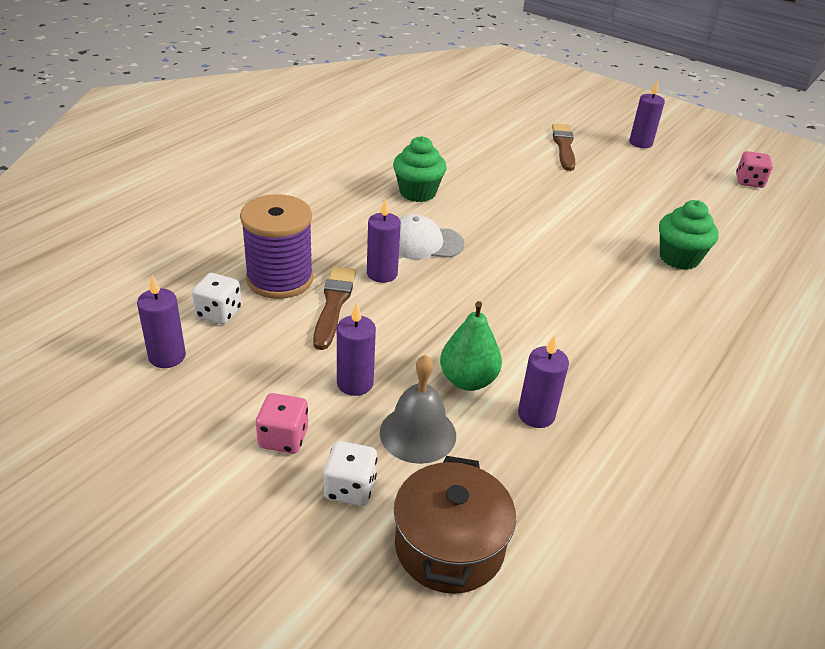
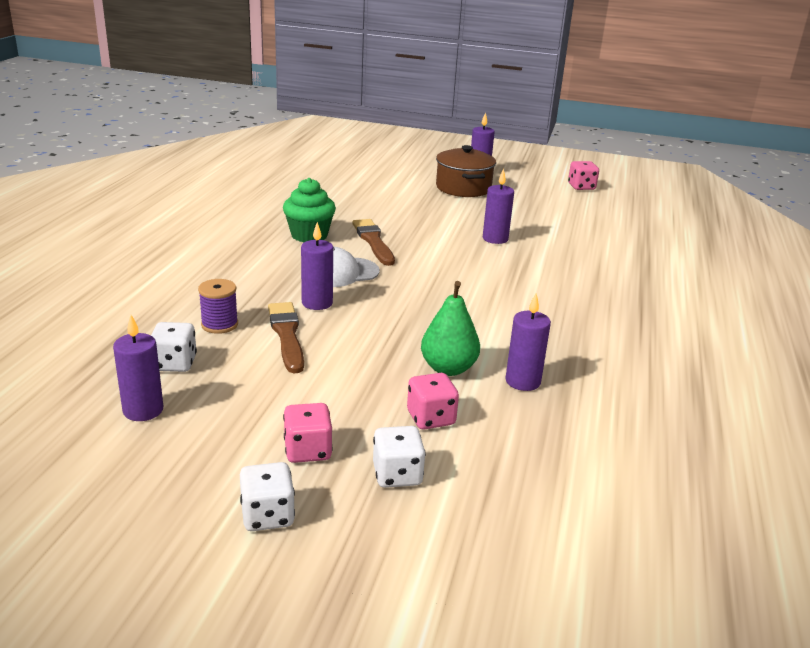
camera: 20 degrees left, 10 degrees down
purple spool [240,194,314,299] -> purple spool [198,279,238,334], size x0.53
purple candle [337,303,376,396] -> purple candle moved to [483,169,514,244]
grey bell [380,355,456,464] -> pink dice [407,373,459,430]
brown pot [394,456,516,594] -> brown pot moved to [436,145,496,197]
brown brush [552,124,575,171] -> brown brush moved to [352,219,395,266]
green cupcake [659,200,719,270] -> none
none -> white dice [240,462,295,531]

